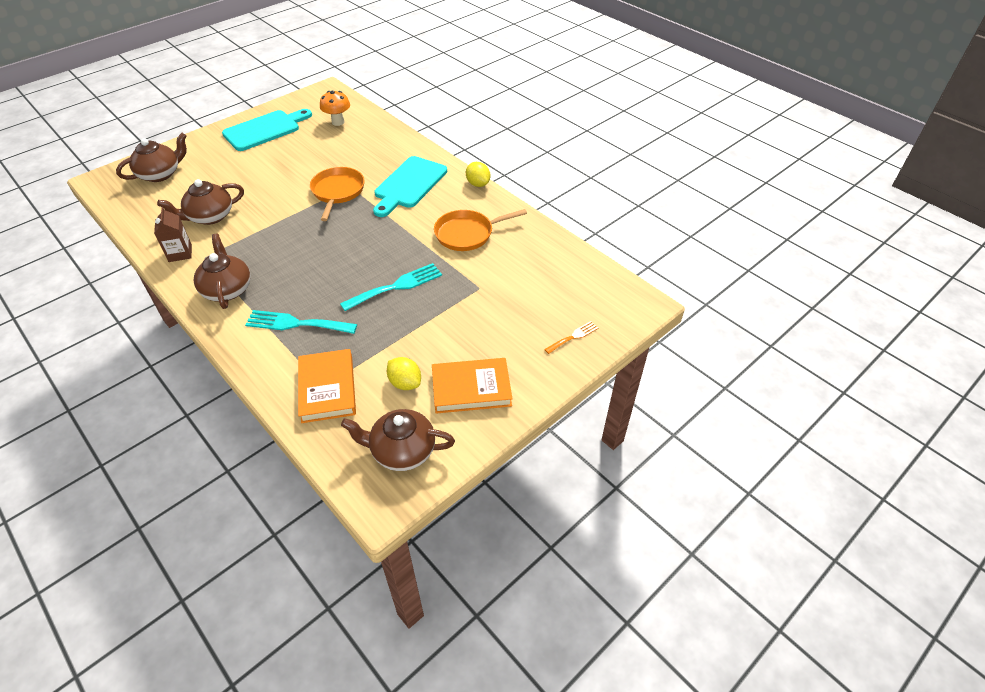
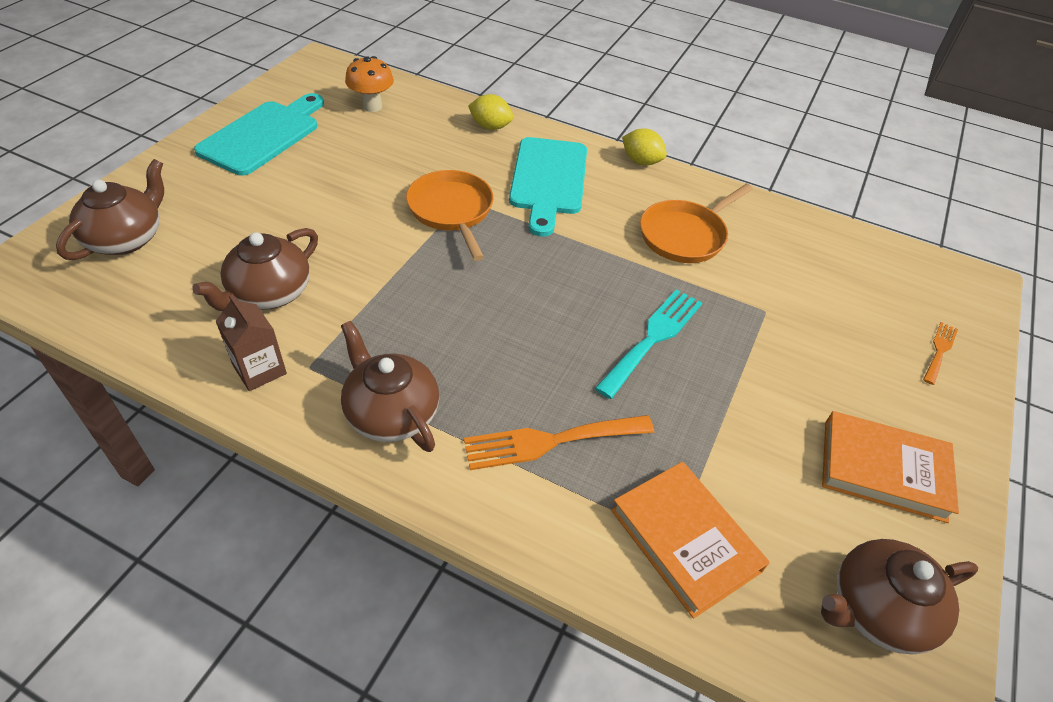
camera: 25 degrees left, 0 degrees up
turquoise fork [245,310,357,334] -> orange fork [464,415,654,470]
yellow lemon [387,357,421,390] -> yellow lemon moved to [468,94,513,130]
orange book [432,358,512,414] -> orange book turned 45 degrees clockwise [822,411,959,523]

